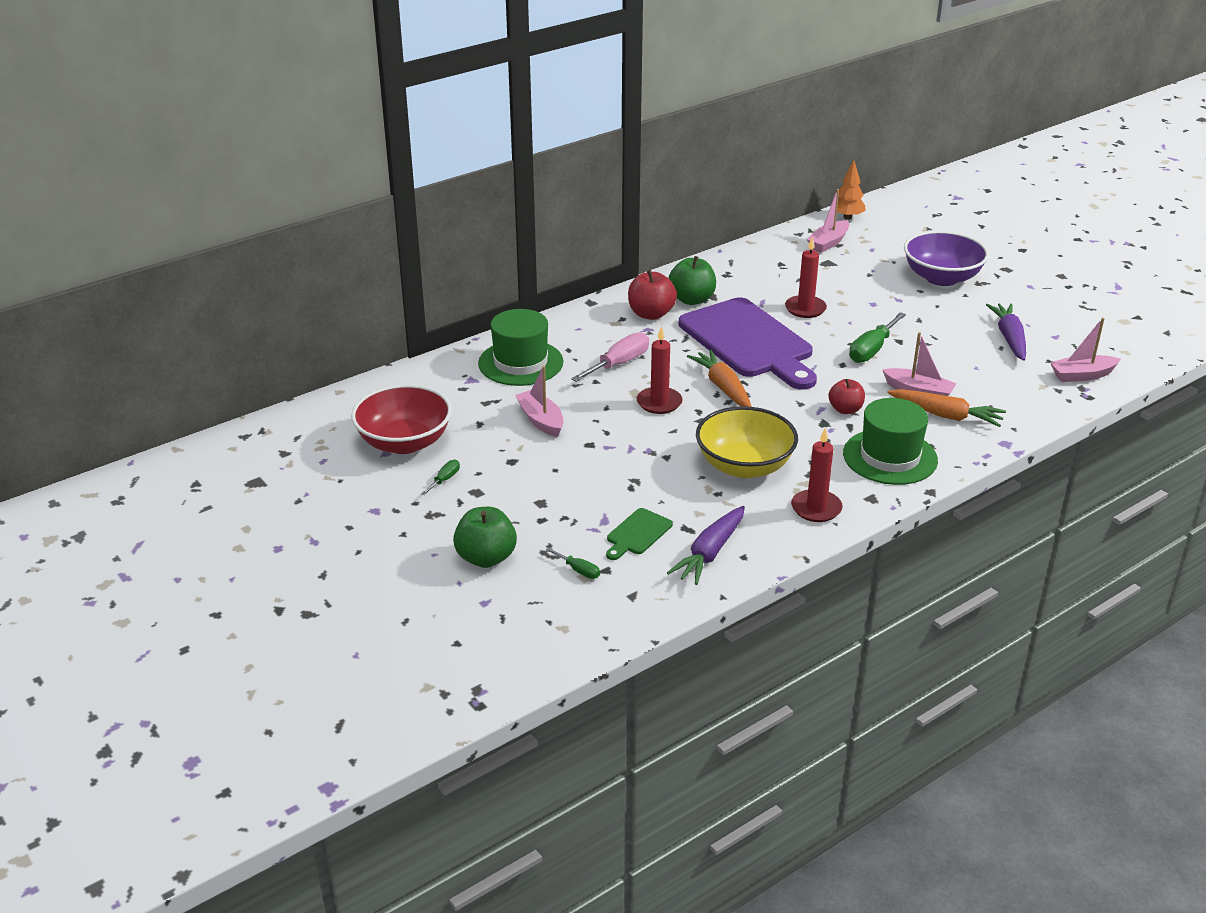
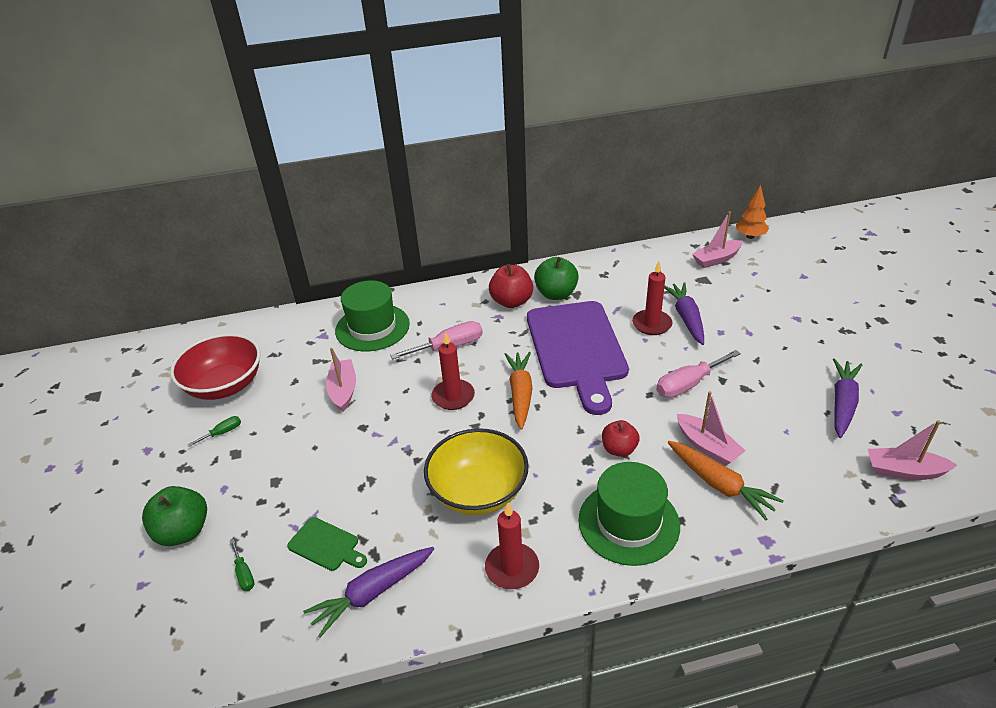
camera: 25 degrees right, 5 degrees up
green cutting board [606,508,673,560] -> green cutting board turned 120 degrees counterclockwise [287,517,367,571]
green screwdriver [849,312,906,363] -> pink screwdriver [656,350,741,398]
purple bowl [904,231,989,286] -> none
none -> purple carrot [664,282,704,345]

